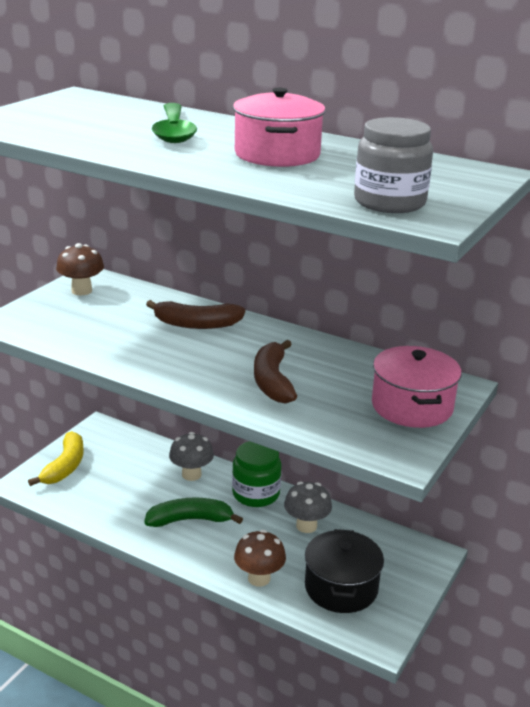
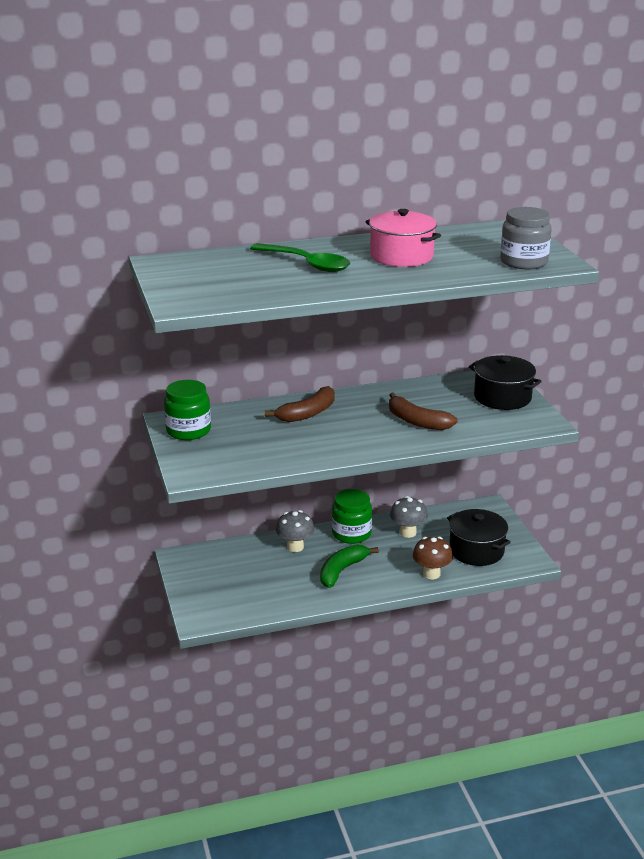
camera: 45 degrees left, 0 degrees up
yellow banana [28,431,84,486] -> none
brown mushroom [56,243,104,296] -> green jar [164,380,211,440]
pink pot [372,346,461,428] -> black pot [469,355,542,410]

